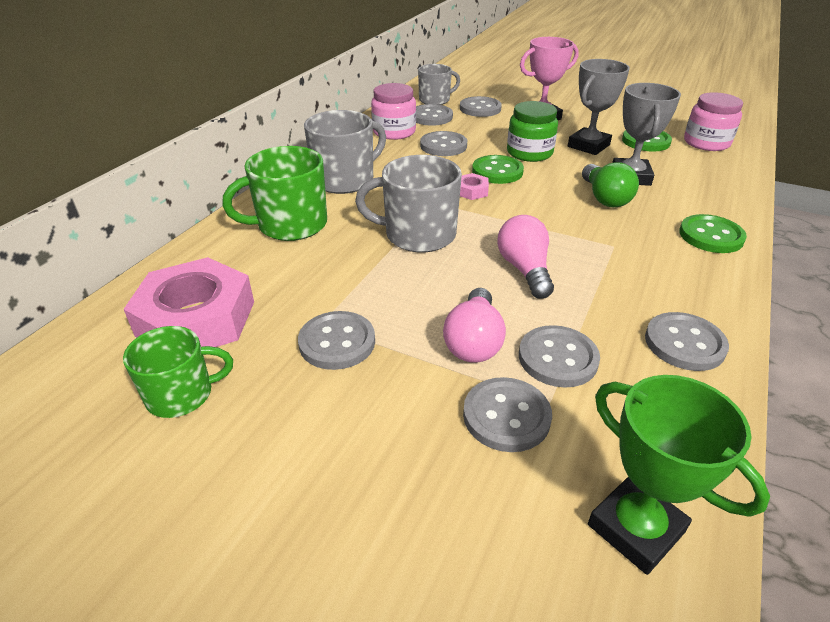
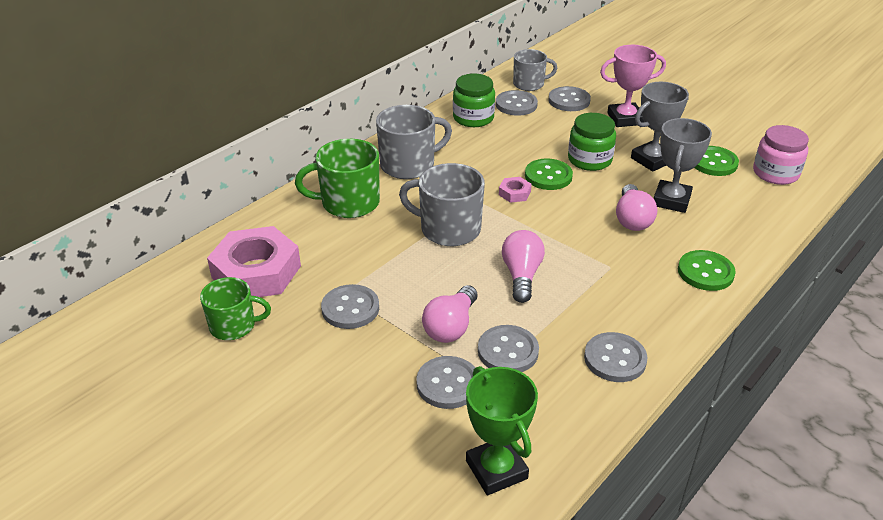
camera: 15 degrees right, 0 degrees up
pink jar [371,83,416,140] -> green jar [453,73,495,127]
grey button [420,131,467,156] -> none
green light bulb [582,162,639,207] -> pink light bulb [616,184,657,231]

